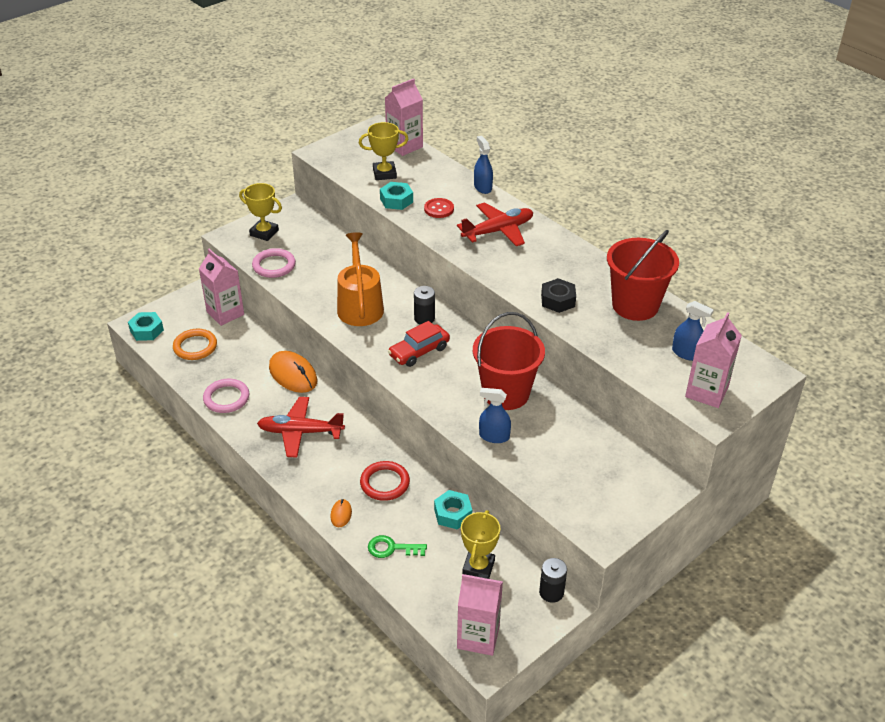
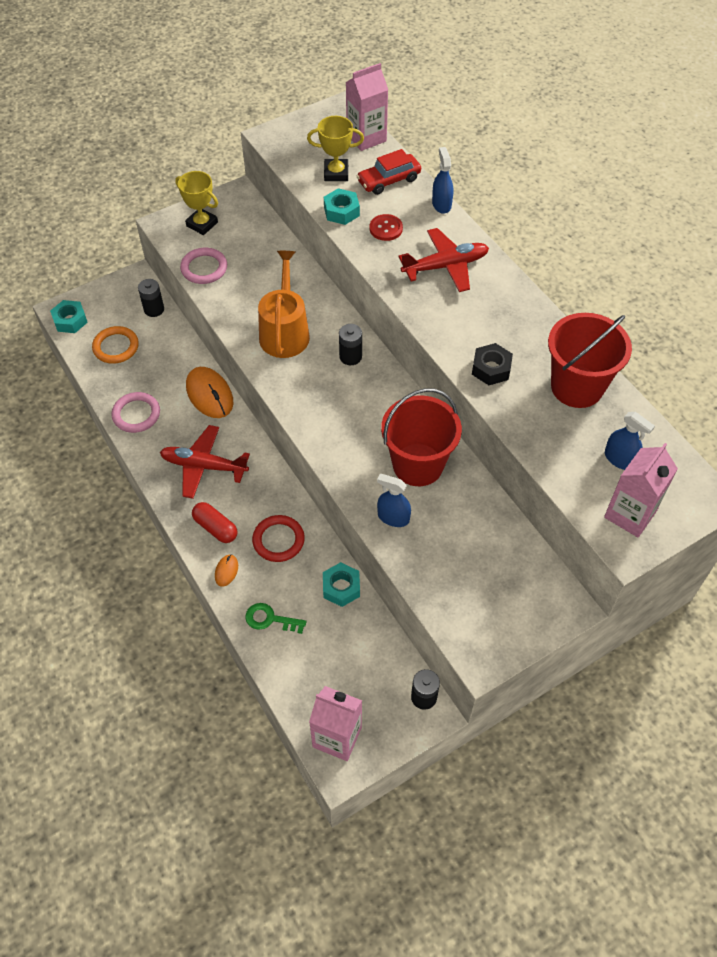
camera: 10 degrees right, 15 degrees up
pink carton [199,249,244,326] -> black battery [138,279,164,317]
red car [388,321,450,367] -> red car moved to [357,149,421,195]
yellow trophy [461,510,501,579] -> none
none -> red capsule [192,502,237,543]

